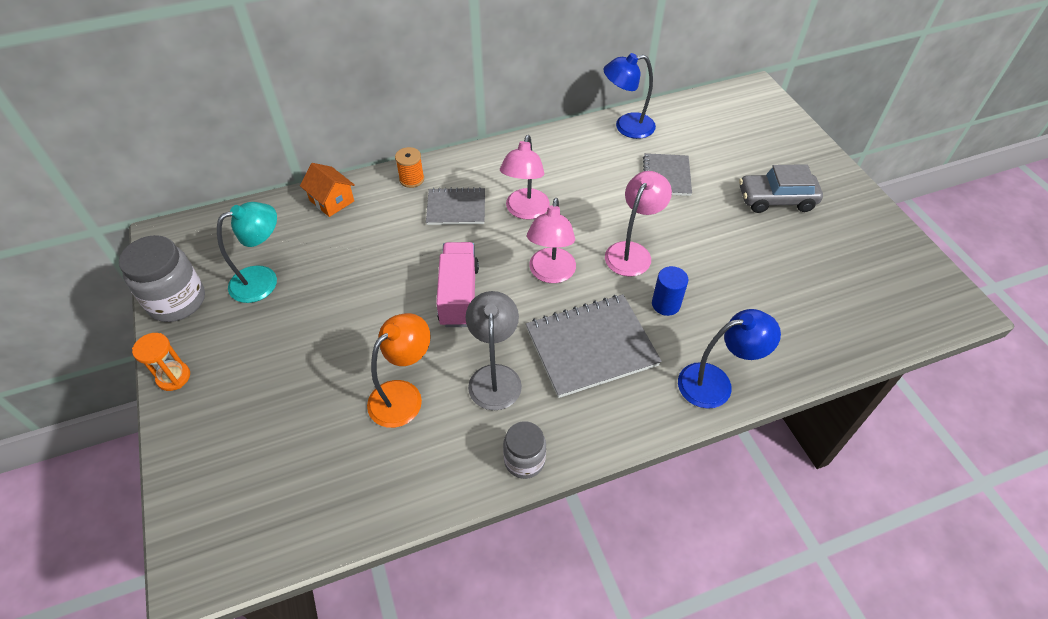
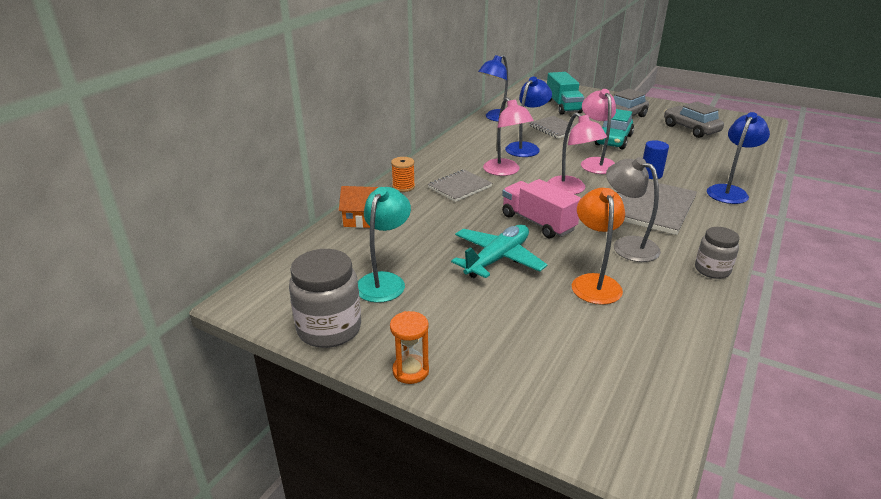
camera: 40 degrees left, 20 degrees down
none -> turquoise plane [451,224,547,278]
none -> blue lamp [505,77,552,157]
none -> turquoise truck [547,72,584,115]
none -> turquoise car [595,109,634,150]
none -> grey car [664,101,724,138]

